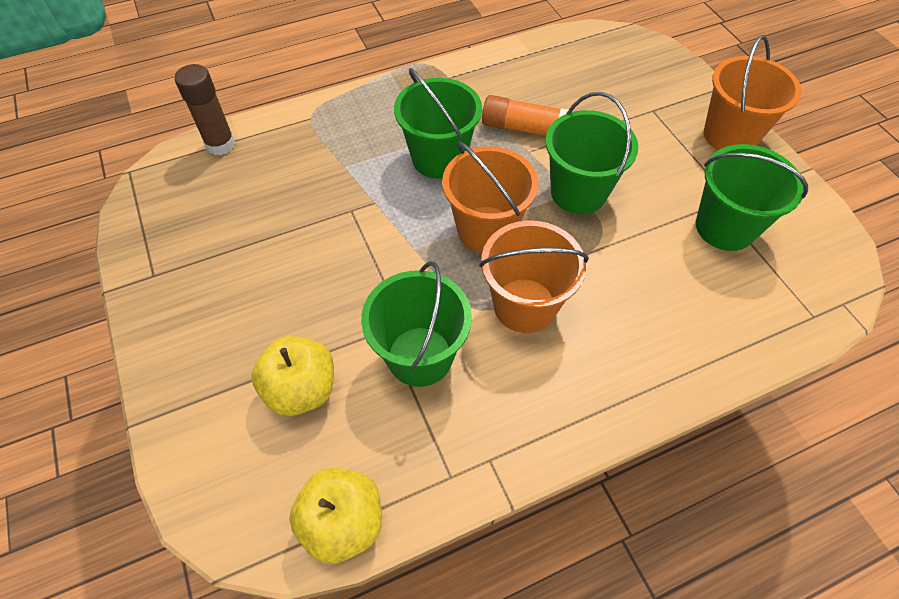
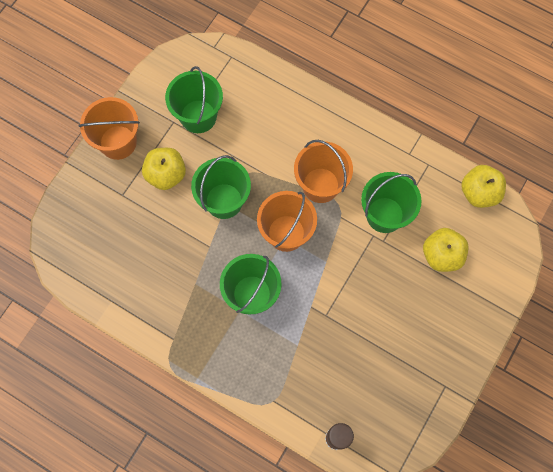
camera: 125 degrees left, 15 degrees up
orange glue stick [482,95,568,136] -> none
none -> yellow apple [142,148,186,190]

